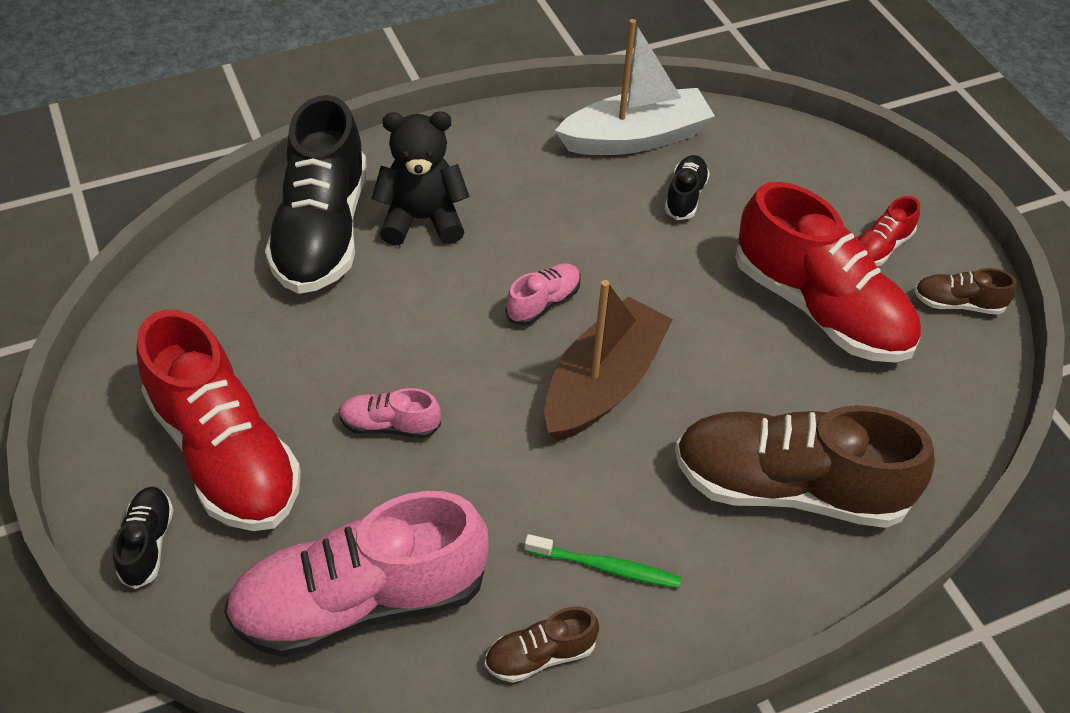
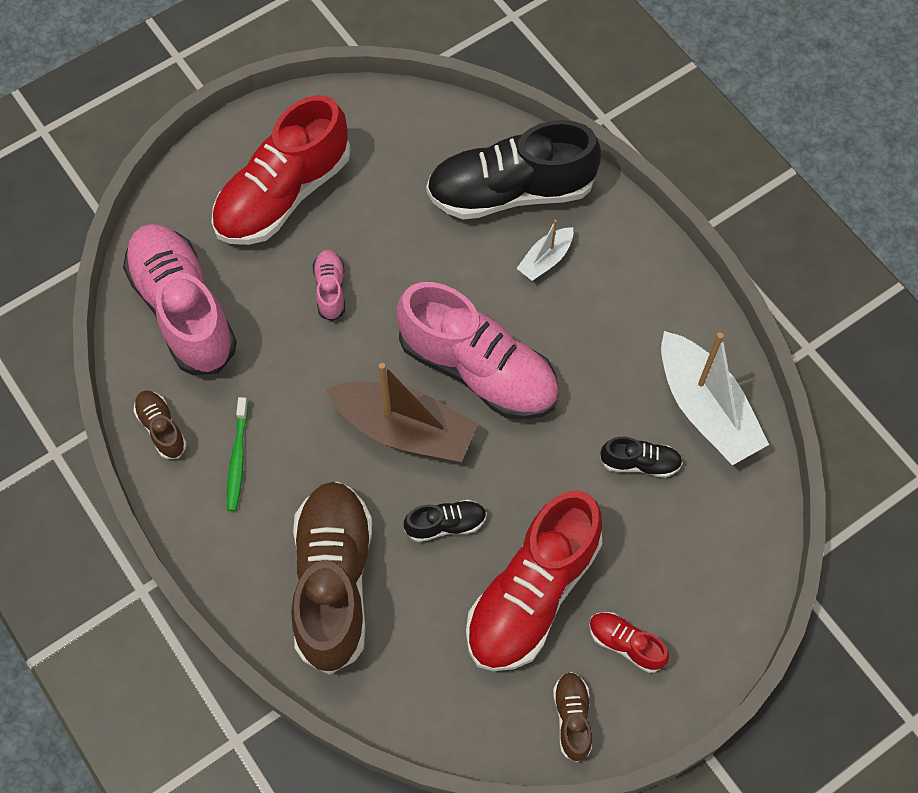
camera: 80 degrees right, 15 degrees up
black shoe [113,487,174,589] -> black shoe moved to [404,500,487,542]
black teddy bear [371,111,470,246] -> white boat [517,219,573,281]
pink shoe [505,263,581,325] -> pink shoe [397,282,559,420], size x2.27

